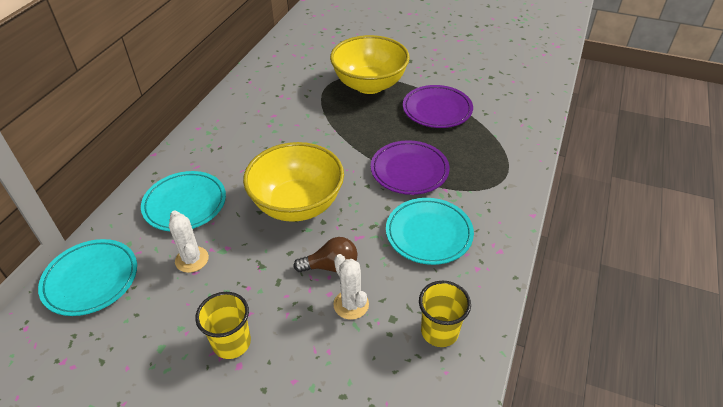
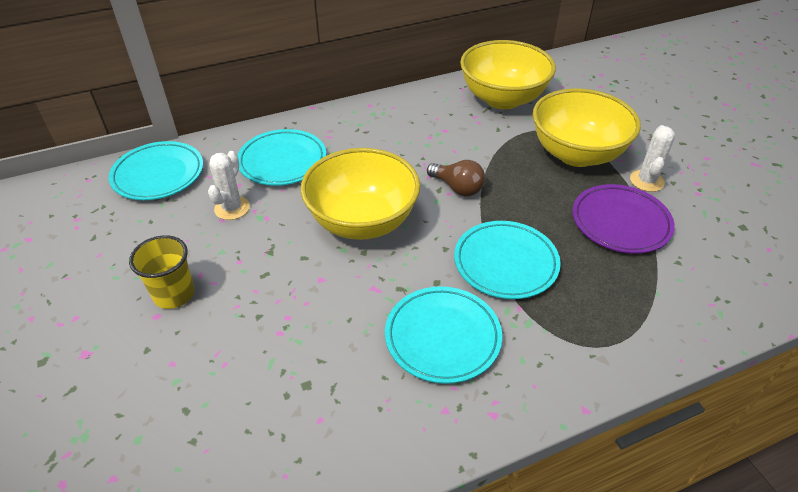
camera: 45 degrees right, 0 degrees up
brown light bulb [293,237,358,273] -> brown light bulb moved to [427,160,485,196]
white cactus [333,254,369,320] -> white cactus moved to [630,125,675,192]
purple plate [371,140,450,195] -> turquoise plate [454,221,561,299]
yellow cup [419,281,471,347] -> none
none -> yellow bowl [460,40,556,109]

